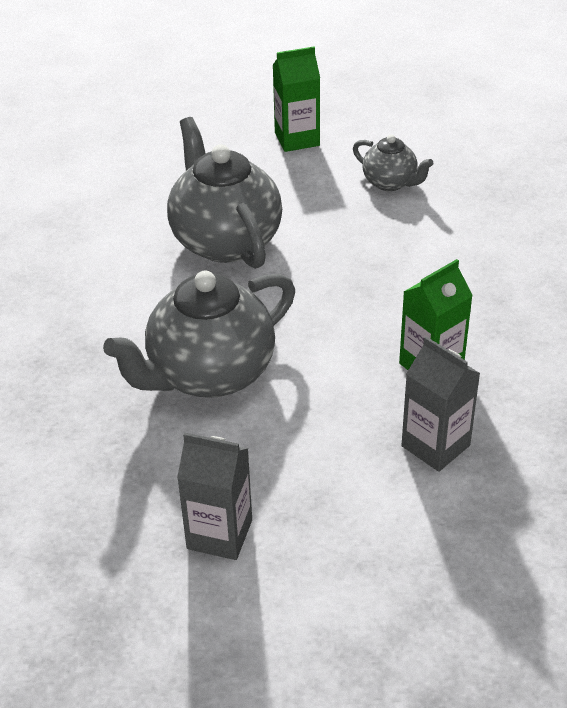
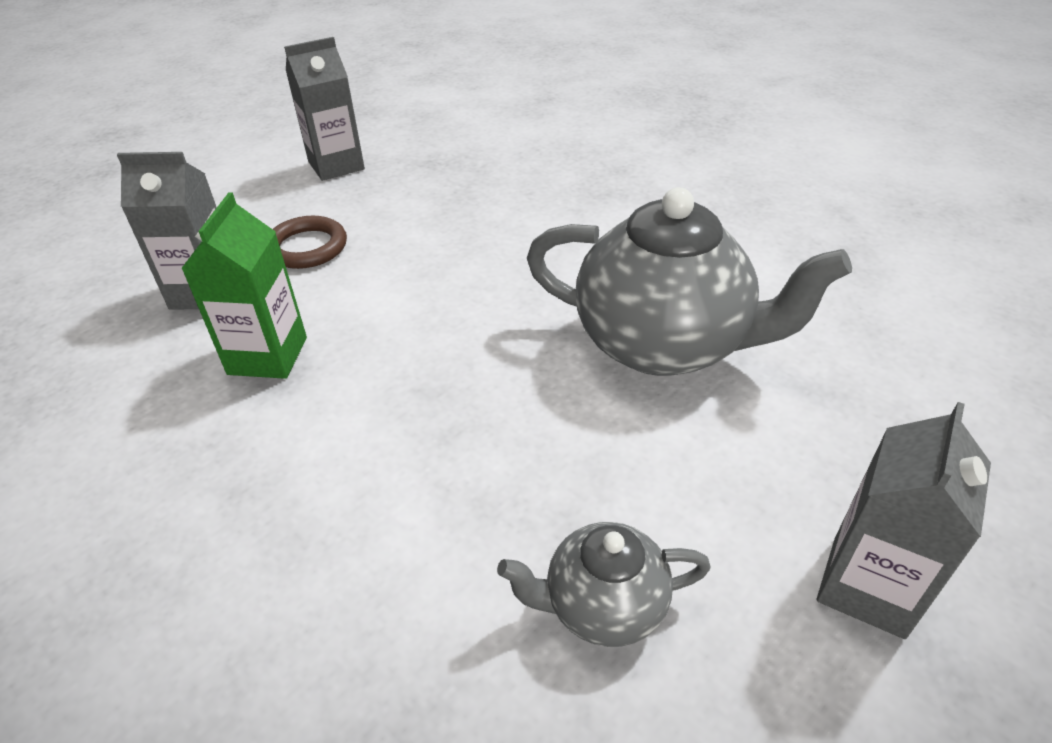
camera: 135 degrees right, 0 degrees up
grey teapot [103,271,295,398] -> none
green carton [273,47,320,152] -> grey carton [817,402,991,639]
none -> brown ring [273,216,347,269]

